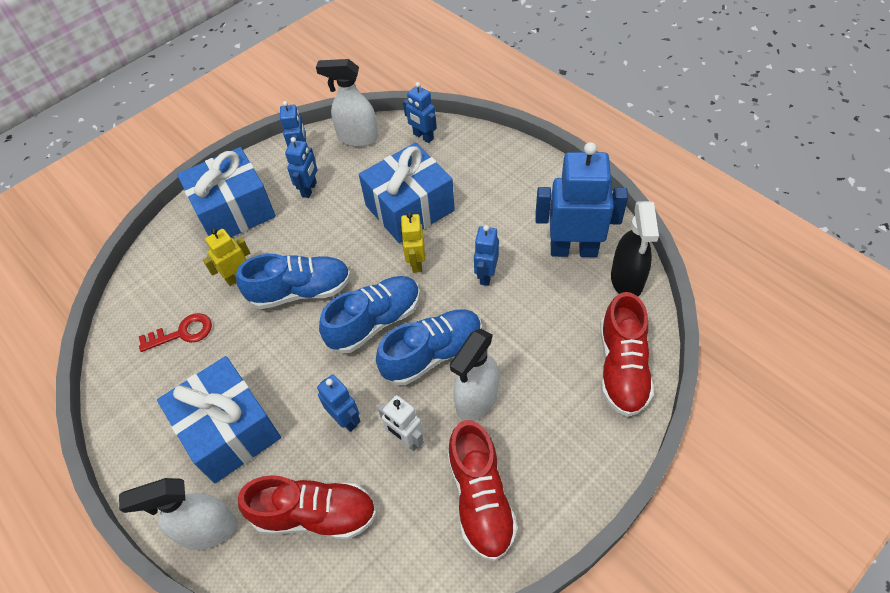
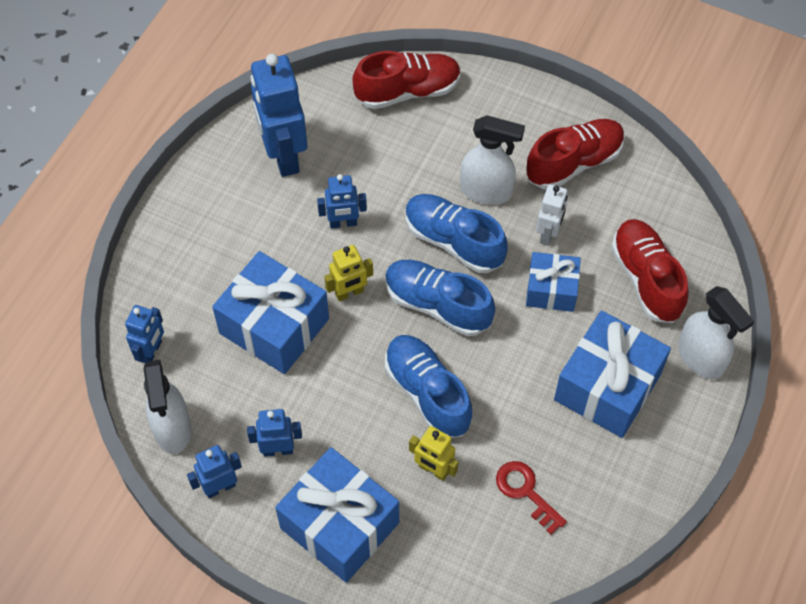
camera: 115 degrees left, 5 degrees up
blue robot [317,375,361,432] -> blue gift [526,252,581,312]
black spray bottle [611,201,659,296] -> none

